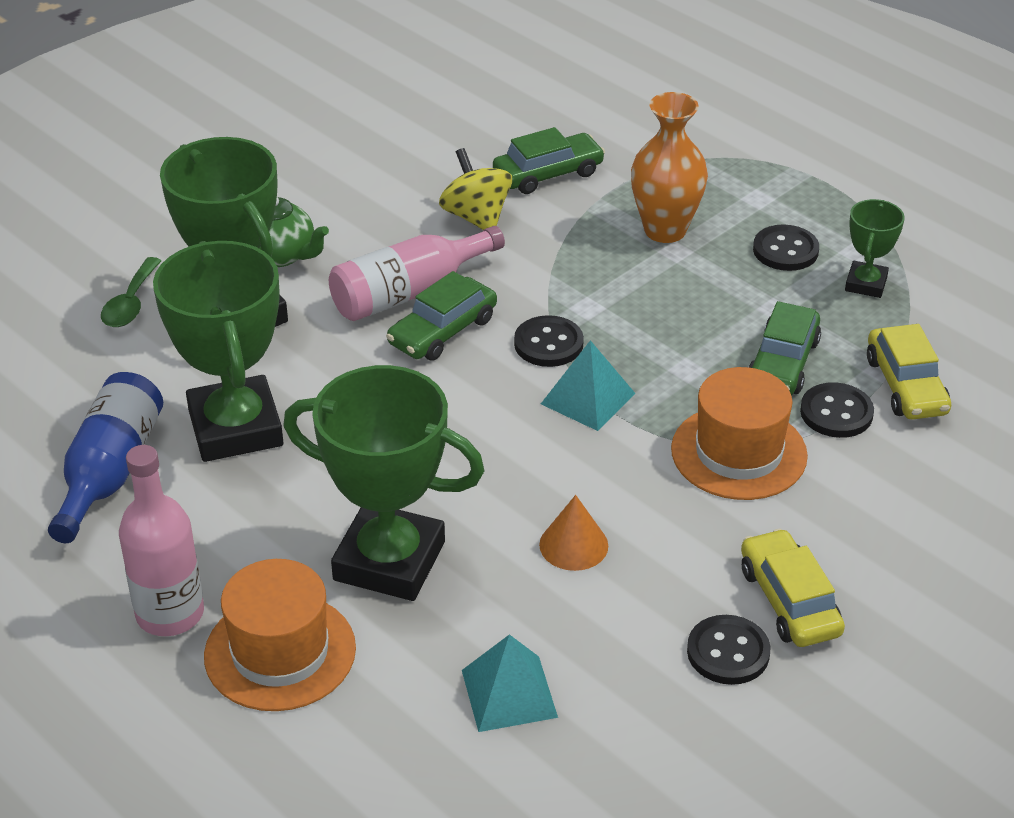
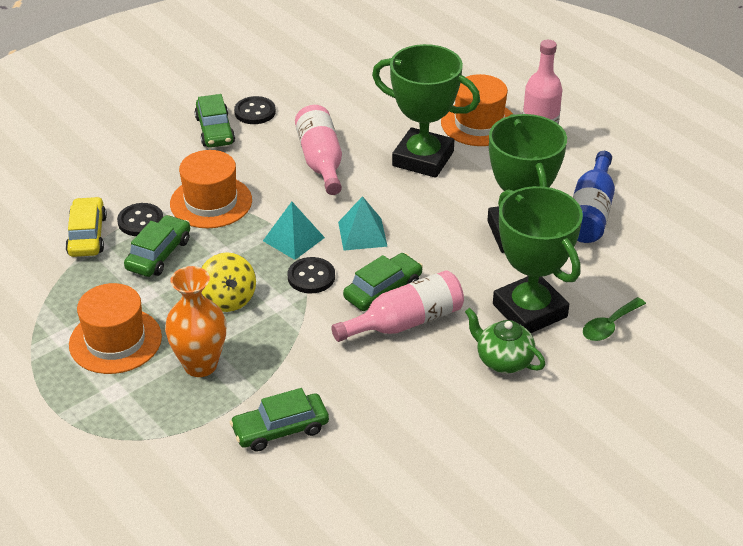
camera: 175 degrees left, 0 degrees up
green spoon [101,257,161,327] -> green spoon turned 150 degrees counterclockwise [583,297,646,341]
yellow spinning top [439,148,512,230] -> yellow spinning top moved to [201,252,256,312]
turquoise pyramid [462,634,558,732] -> turquoise pyramid moved to [338,196,388,251]
orange cone [539,495,608,571] -> pink bottle [295,105,342,195]
yellow car [741,529,845,647] -> green car [194,94,235,148]
black button [753,224,819,271] -> orange hat [69,283,162,374]
green trophy [845,199,905,298] -> none

